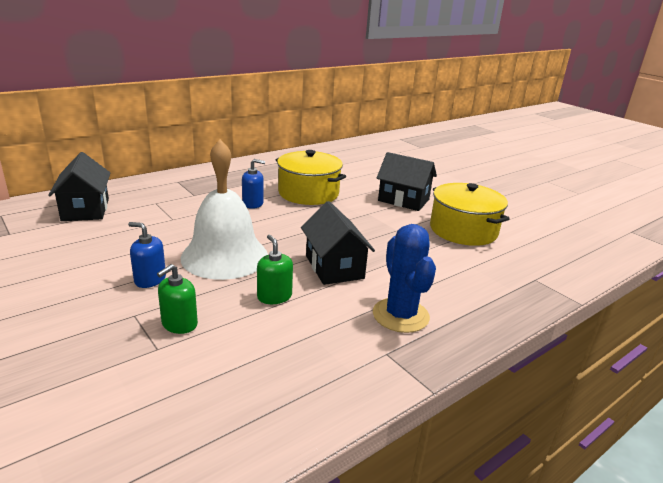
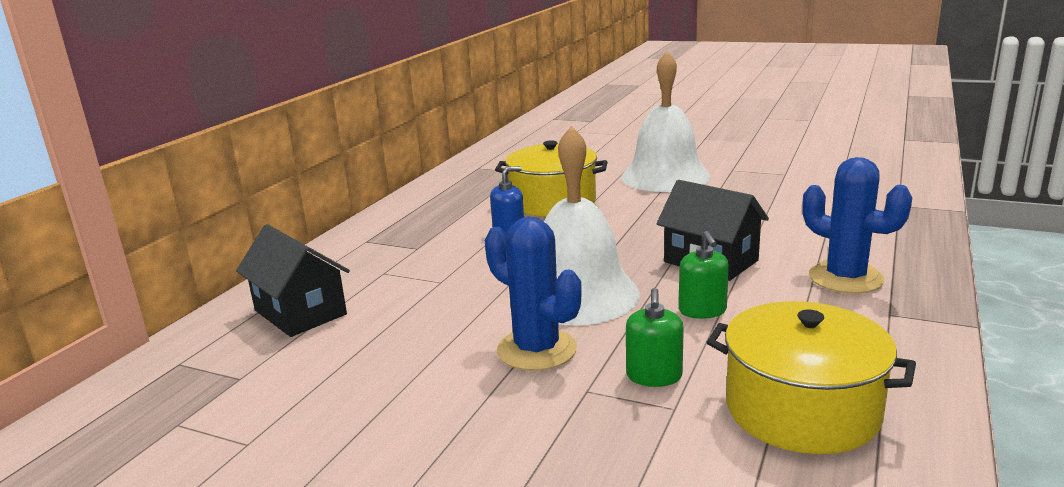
camera: 25 degrees left, 5 degrees down
blue soap dispenser [128,222,166,288] -> blue cactus [485,217,582,371]
green soap dispenser [257,235,293,304] -> green soap dispenser turned 135 degrees counterclockwise [679,231,729,319]
black house [377,152,437,211] -> white bell [621,51,711,192]
yellow pot [430,183,510,246] -> yellow pot moved to [707,301,916,454]

